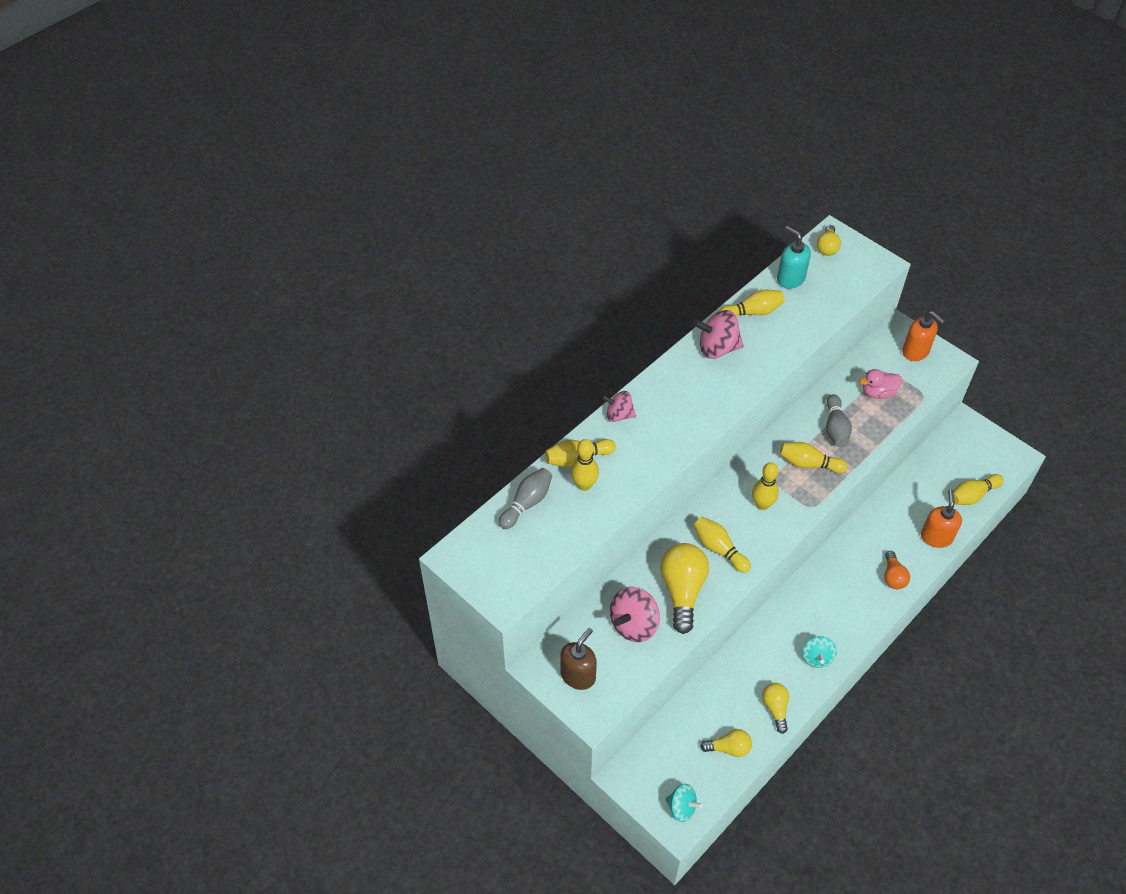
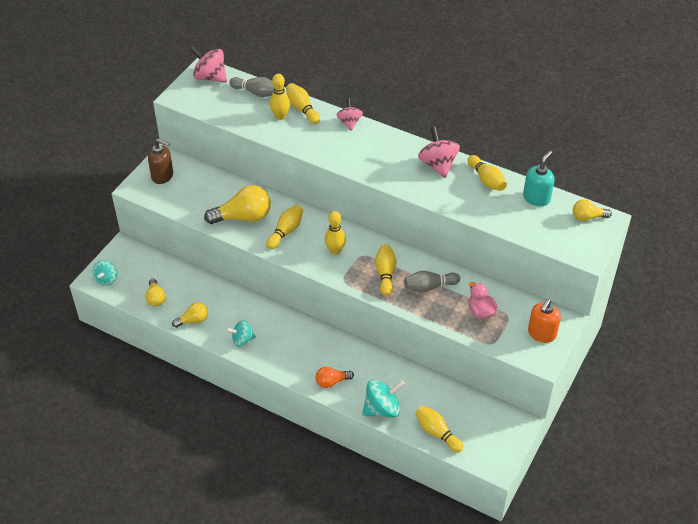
camera: 75 degrees right, 5 degrees down
pink spinning top [610,587,660,642] -> pink spinning top moved to [190,46,227,83]
orange soap dispenser [921,489,962,548] -> turquoise spinning top [362,380,405,417]

